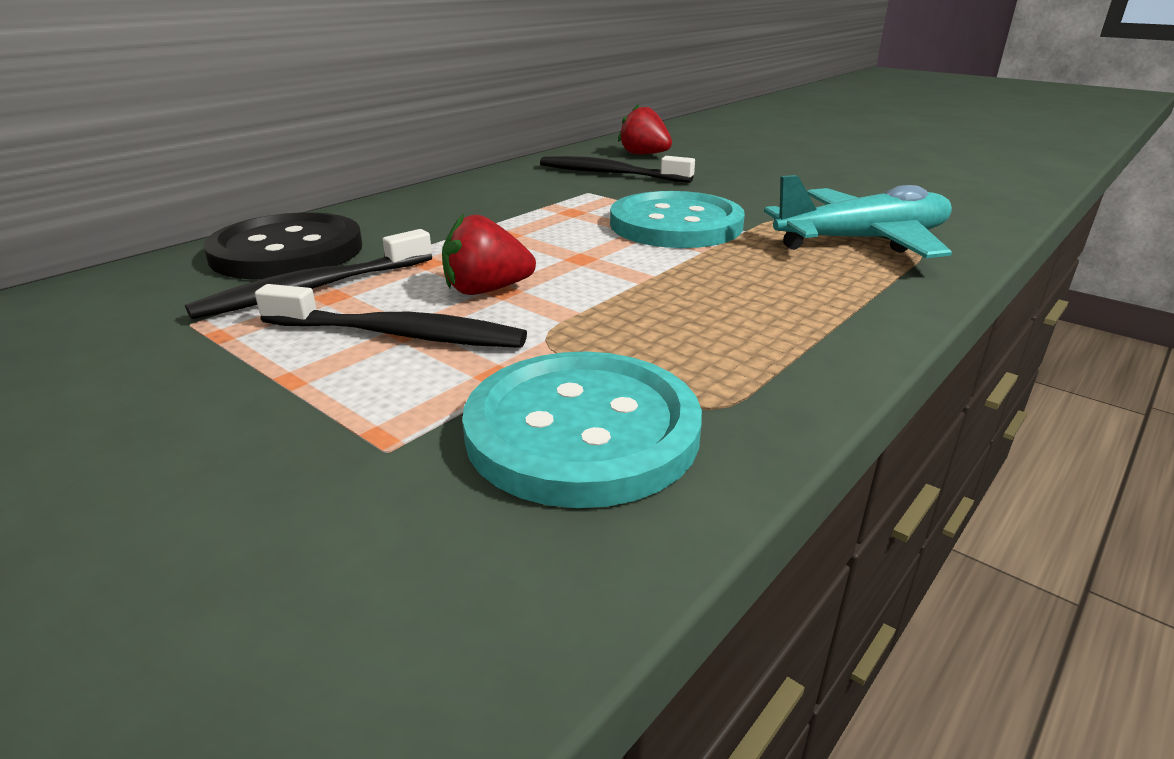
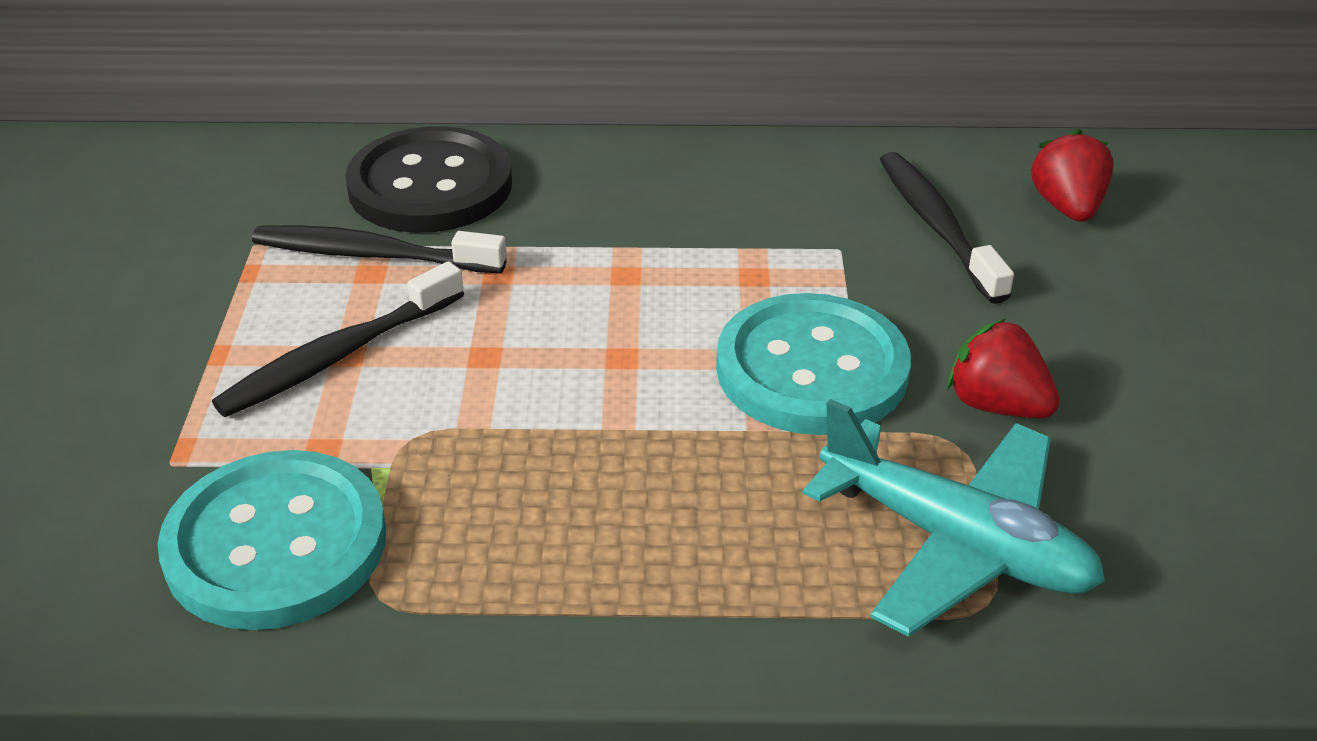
camera: 50 degrees right, 10 degrees up
black toothbrush [255,284,527,348] -> black toothbrush turned 75 degrees clockwise [212,261,464,417]
red strawberry [442,214,536,295] -> red strawberry moved to [947,319,1060,419]

